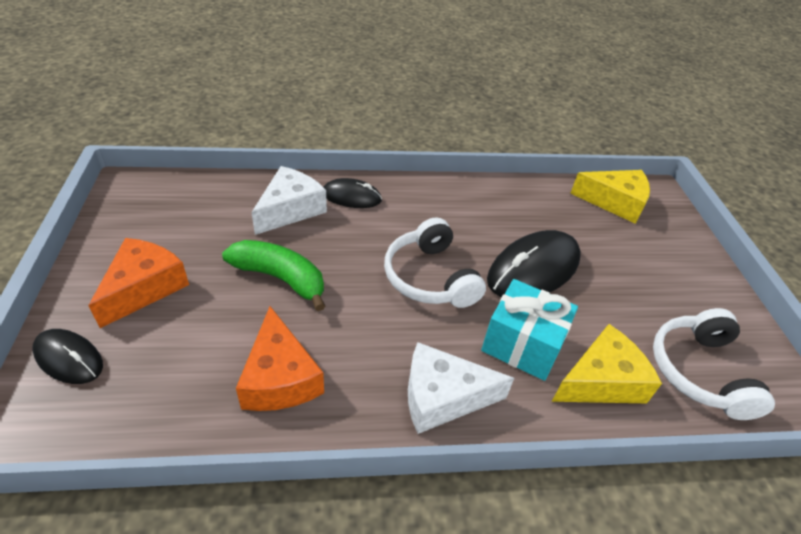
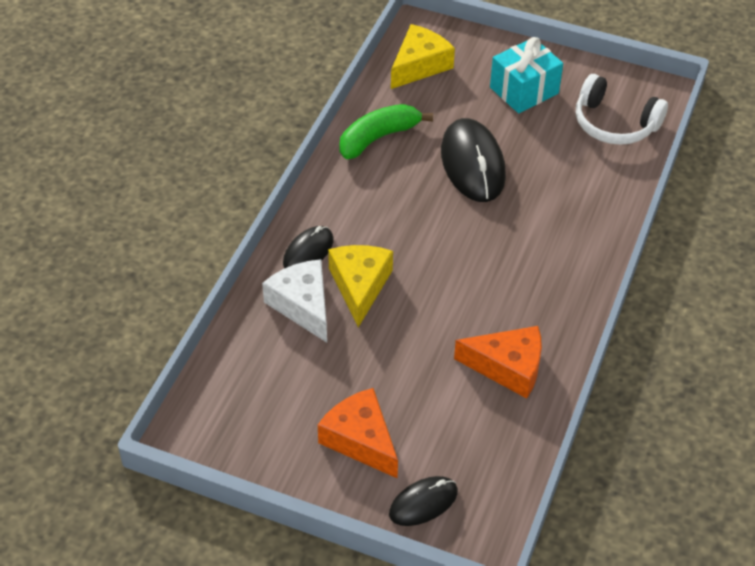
camera: 60 degrees left, 5 degrees up
green banana [222,240,325,311] -> green banana moved to [339,104,433,159]
white headphones [384,217,486,308] -> none
white cheese [408,342,514,434] -> none
turquoise gift [481,279,578,381] -> turquoise gift moved to [490,37,563,113]
yellow cheese [552,324,662,403] -> yellow cheese moved to [328,245,393,328]

